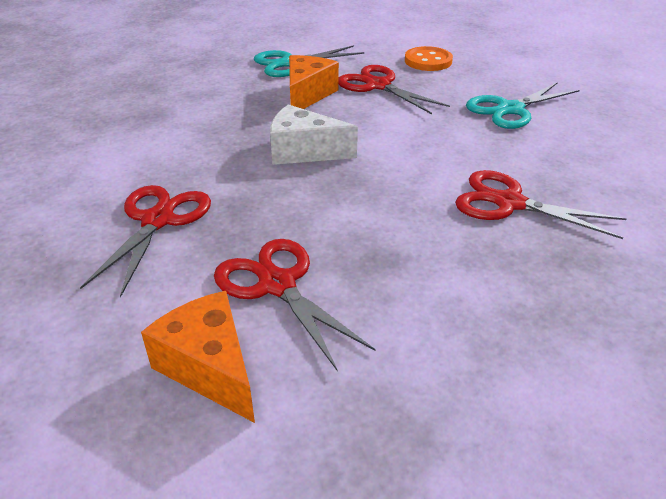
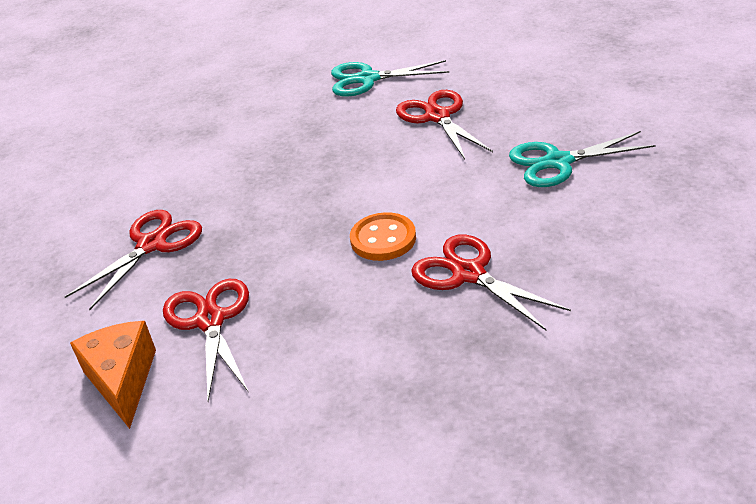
camera: 25 degrees right, 0 degrees up
white cheese [270,104,358,165] -> none
orange cheese [289,55,339,109] -> none
orange button [405,46,453,71] -> orange button moved to [350,212,416,261]

